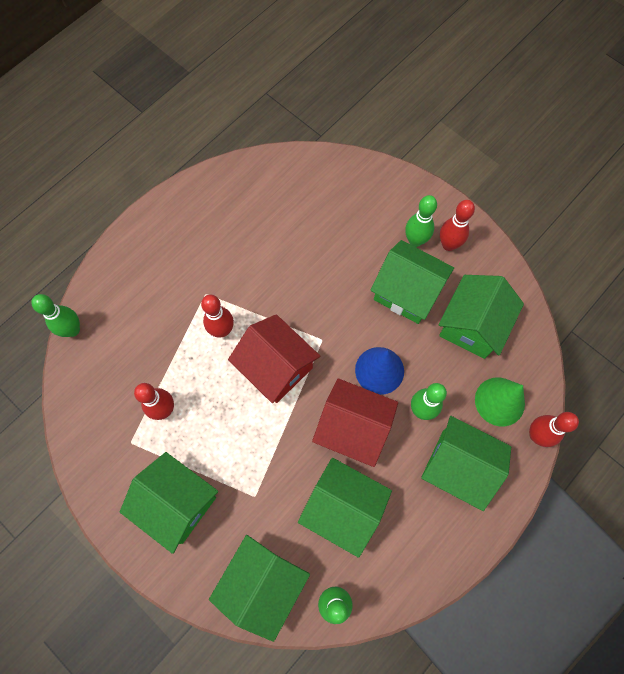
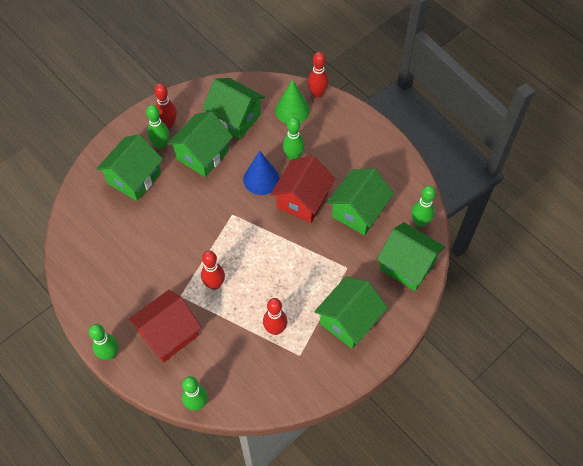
camera: 85 degrees left, 10 degrees down
red house [228,314,320,403] -> red house moved to [128,290,201,363]
green house [421,416,511,511] -> green house moved to [96,135,163,201]
none -> green bowling pin [89,324,118,360]

